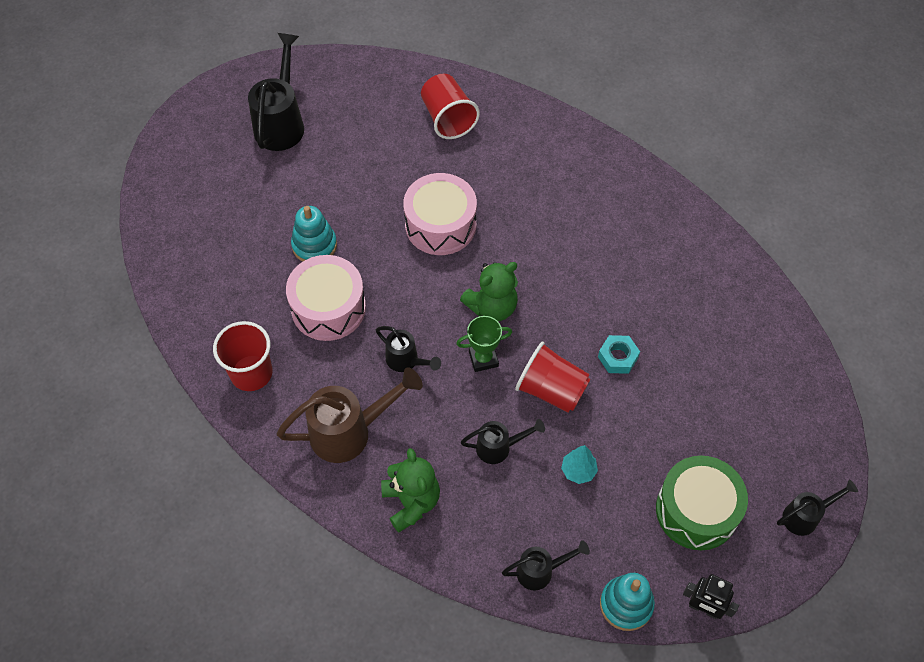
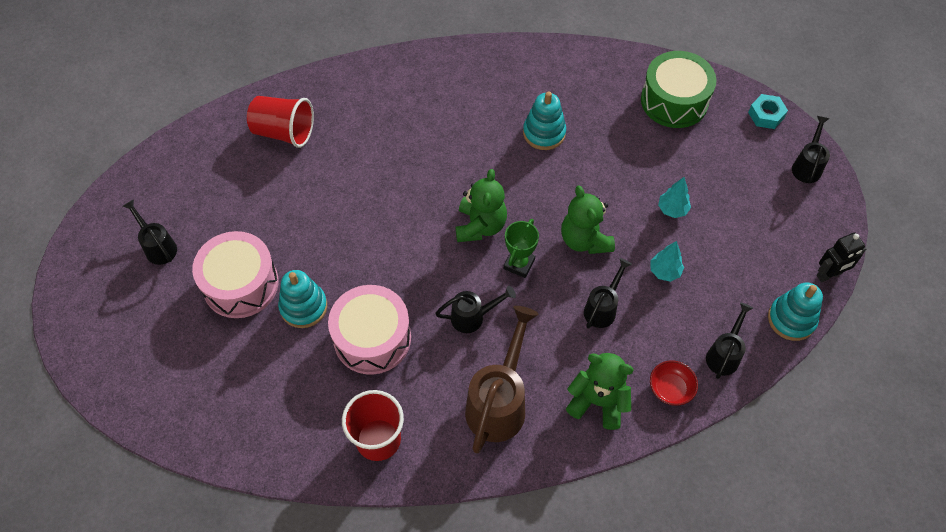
camera: 50 degrees left, 0 degrees up
black watering can [248,33,304,151] -> black watering can [123,199,177,265], size x0.56
pink drum [403,173,477,255] -> pink drum moved to [192,231,279,318]
red cup [515,342,591,413] -> green teddy bear [561,185,615,254]
turquoise nut [598,335,640,374] -> turquoise nut moved to [748,94,788,129]
green drum [656,455,748,550] -> green drum moved to [641,51,717,128]
none -> turquoise stacking toy [523,91,566,150]
none -> red bowl [650,360,698,406]
none -> turquoise tree [658,177,691,218]

